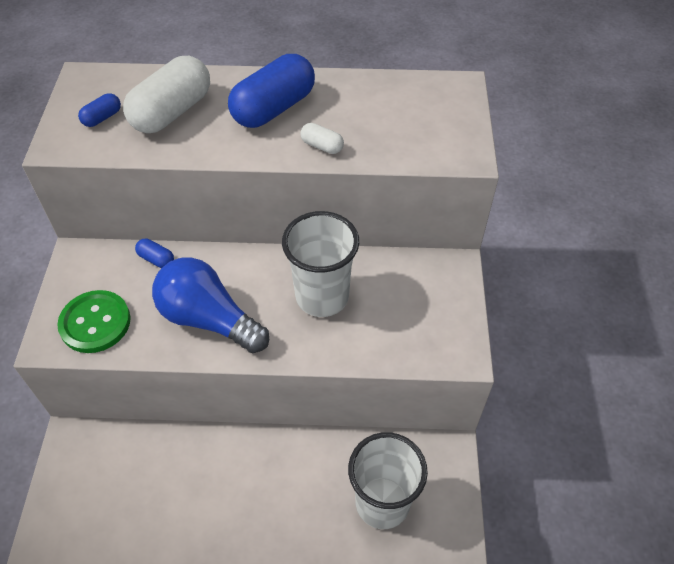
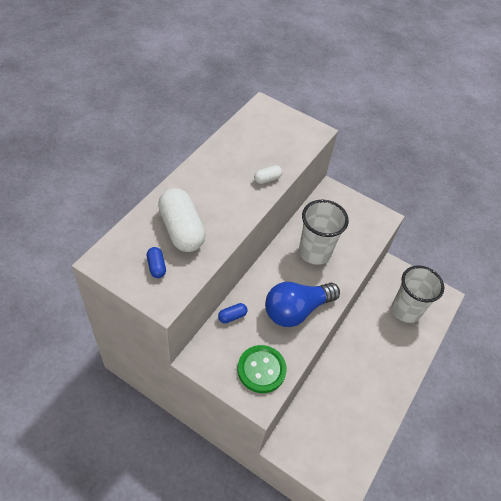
camera: 65 degrees left, 0 degrees up
blue capsule [228,54,315,128] -> none

